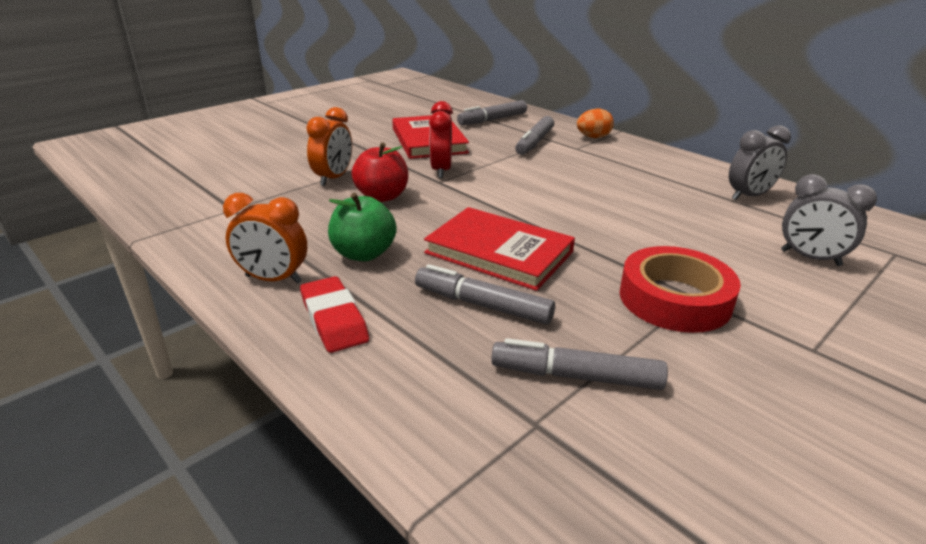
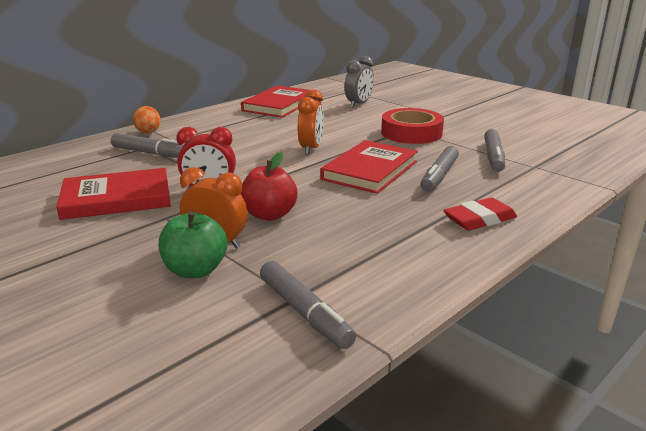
camera: 90 degrees left, 5 degrees down
orange clock [223,193,307,284] -> orange clock moved to [298,89,324,155]
green apple [328,193,397,261] -> green apple moved to [159,211,228,278]
grey marker [457,100,527,125] -> grey marker moved to [260,261,356,349]
grey clock [729,125,791,200] -> red book [241,85,310,118]

